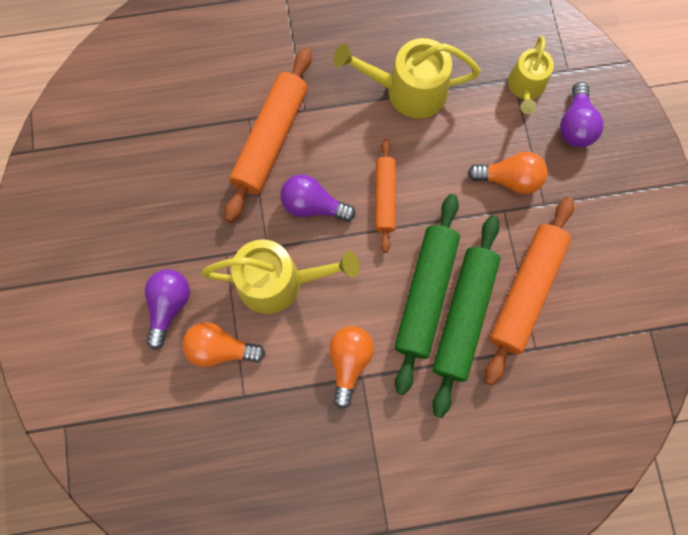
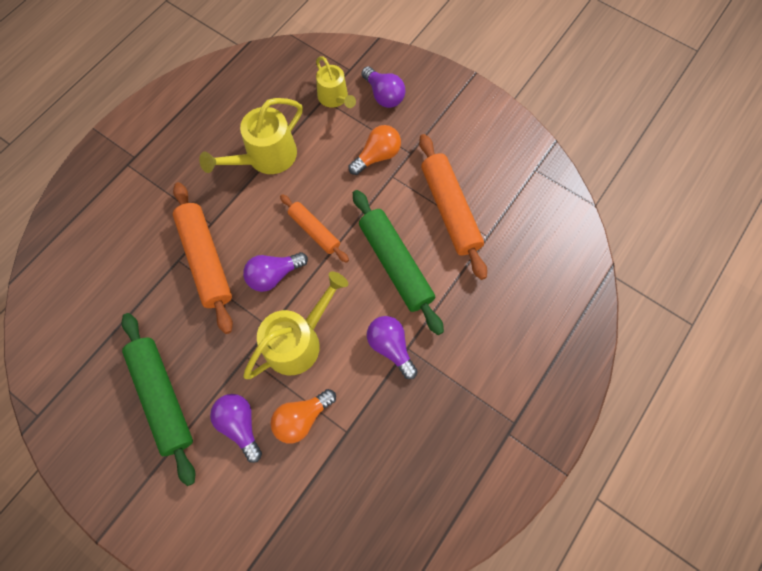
camera: 45 degrees left, 5 degrees down
orange light bulb [329,326,374,409] -> purple light bulb [367,316,418,379]
green rolling pin [432,216,501,418] -> green rolling pin moved to [122,313,195,486]

